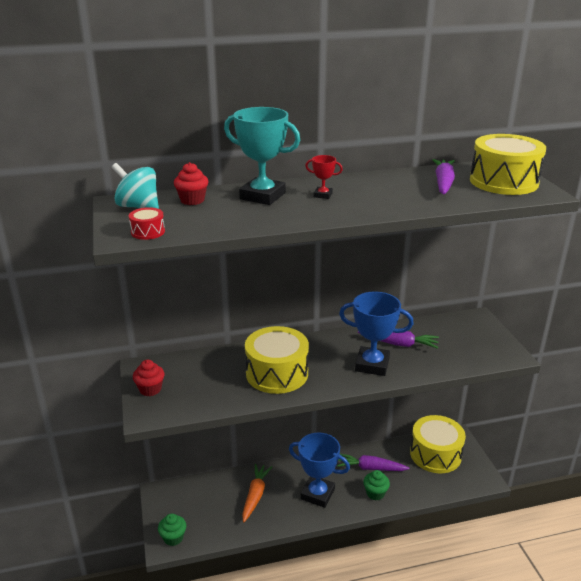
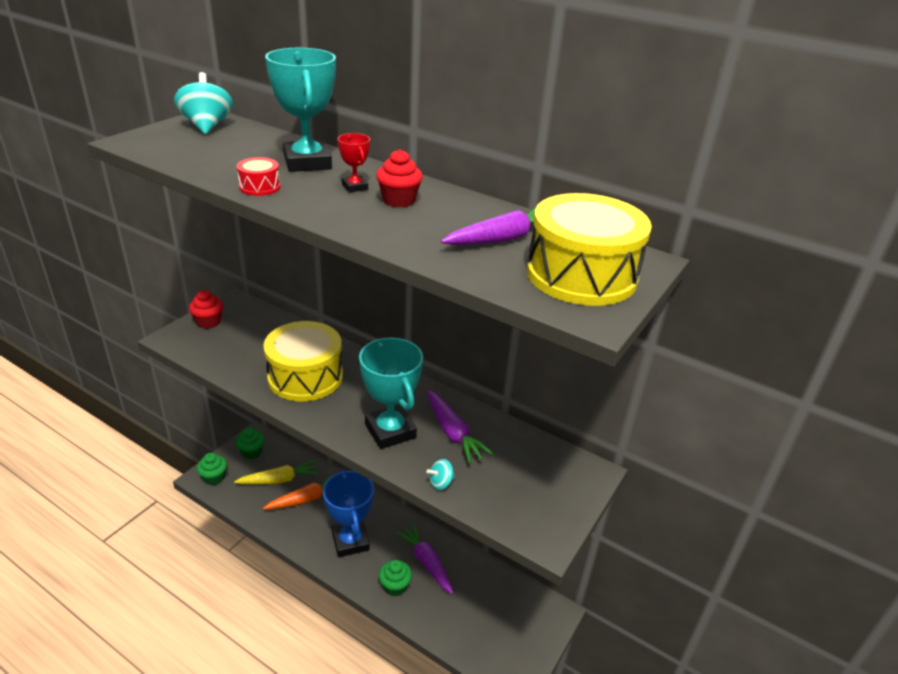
camera: 45 degrees right, 5 degrees up
red drum [129,207,165,240] -> red drum moved to [236,157,281,196]
red cupcake [174,162,209,205] -> red cupcake moved to [376,149,423,207]
blue trophy [339,291,414,376] -> turquoise trophy [359,338,423,449]
yellow drum [410,415,466,473] -> none
none -> yellow carrot [234,460,319,485]
none -> green cupcake [236,427,264,459]
none -> turquoise spinning top [427,459,455,490]

